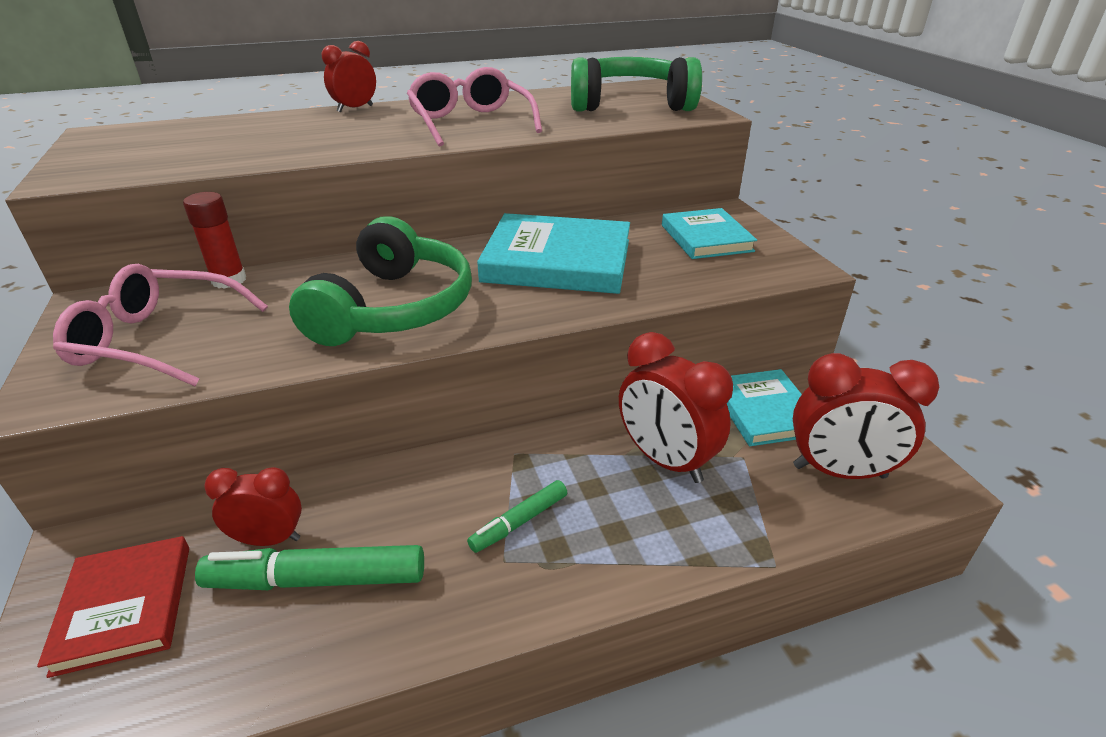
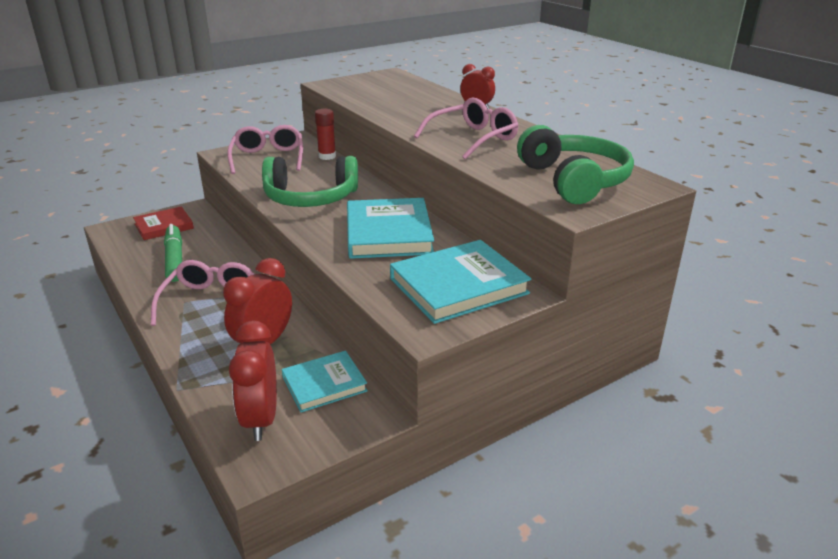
camera: 75 degrees right, 5 degrees down
red clock [204,467,302,546] -> none
green marker [467,480,567,553] -> pink glasses [151,260,255,326]
turquoise book [662,208,757,259] -> turquoise book [390,240,531,324], size x1.61

